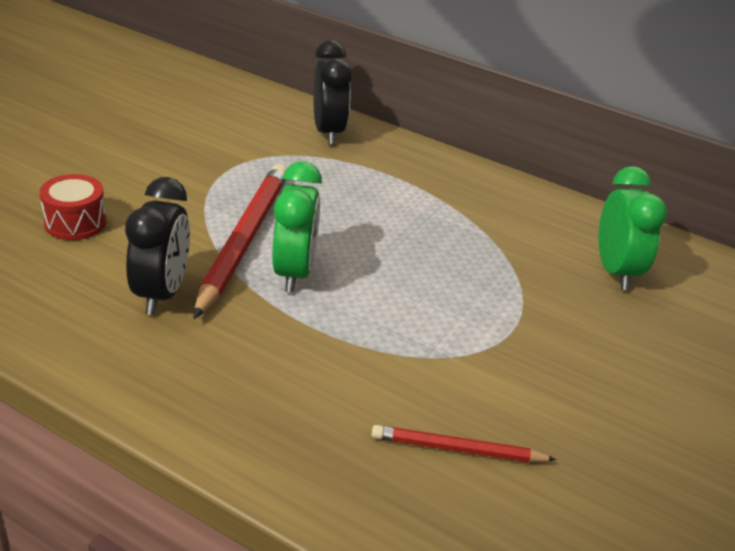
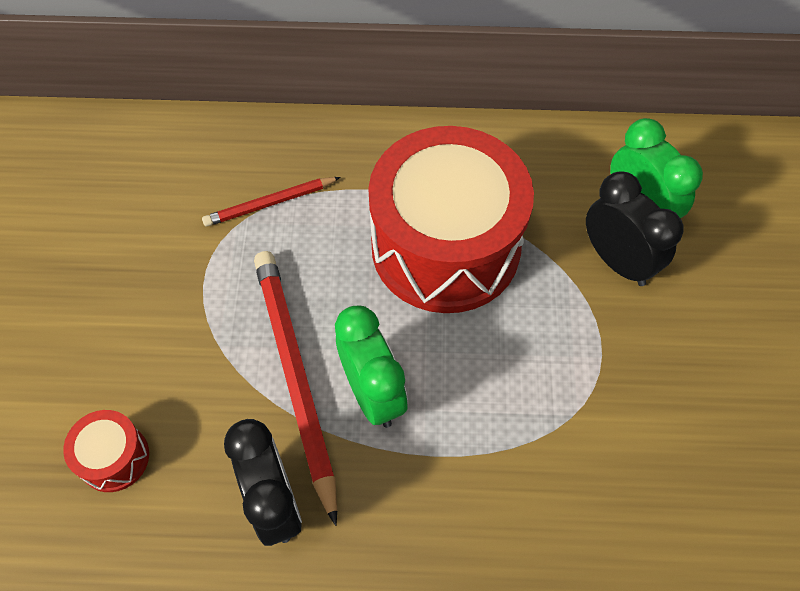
camera: 25 degrees left, 25 degrees up
black clock [313,40,352,145] -> black clock moved to [586,171,684,286]
red pencil [372,425,556,463] -> red pencil moved to [202,177,341,227]
none -> red drum [368,126,534,313]

